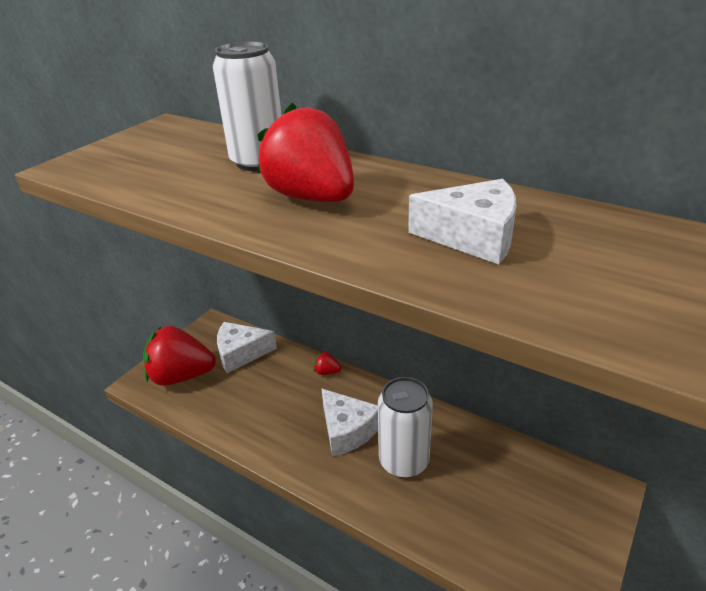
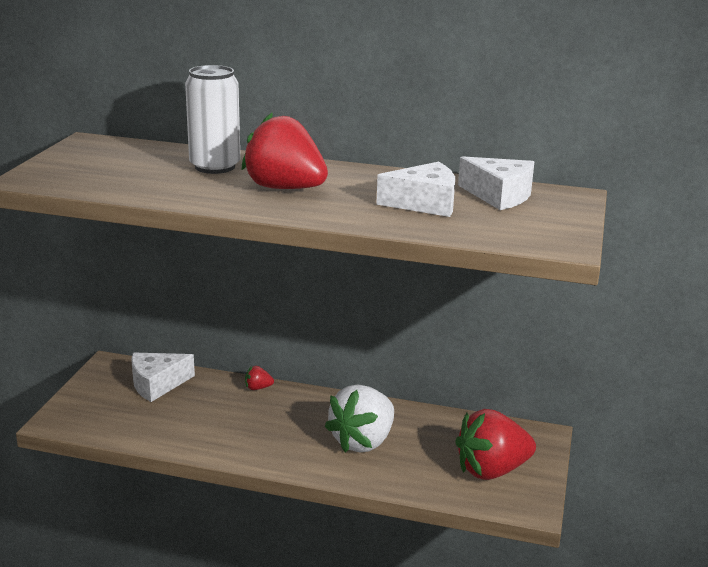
camera: 20 degrees left, 10 degrees down
red strawberry [143,326,216,385] -> red strawberry moved to [455,409,536,480]
white cheese [321,388,378,457] -> white cheese moved to [458,156,534,210]
white can [378,377,433,478] -> white strawberry [325,385,394,452]

